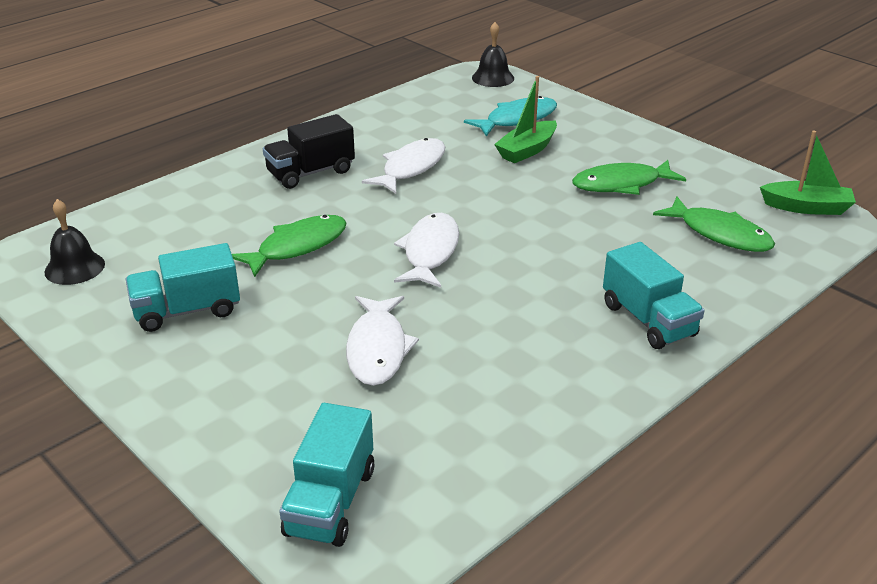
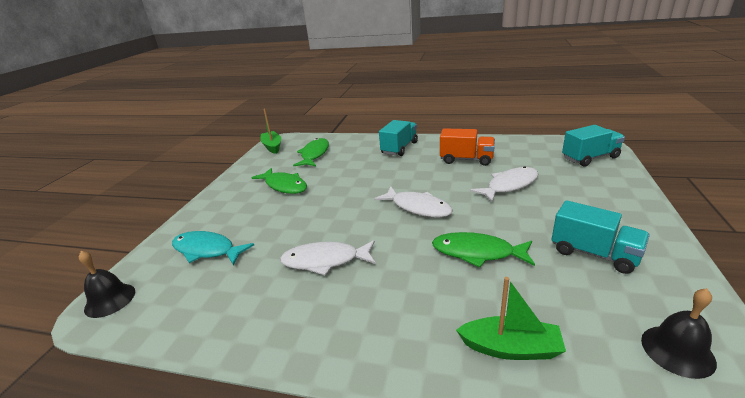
camera: 120 degrees left, 5 degrees down
black truck [263,114,355,189] -> none
white fish [394,213,459,288] -> white fish turned 120 degrees counterclockwise [374,187,453,218]
green boat [494,76,557,163] -> green boat moved to [456,277,566,360]
none -> orange truck [440,129,495,166]

